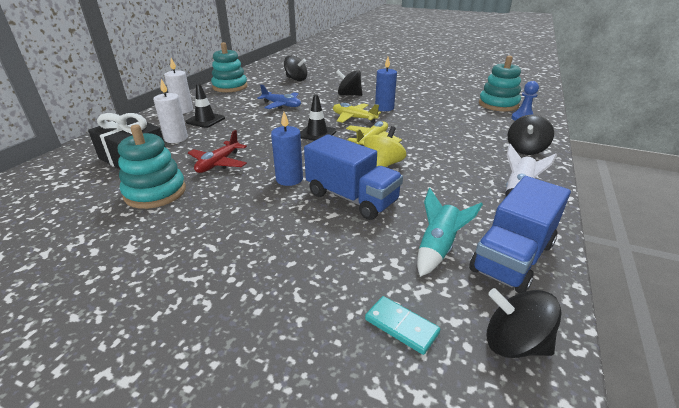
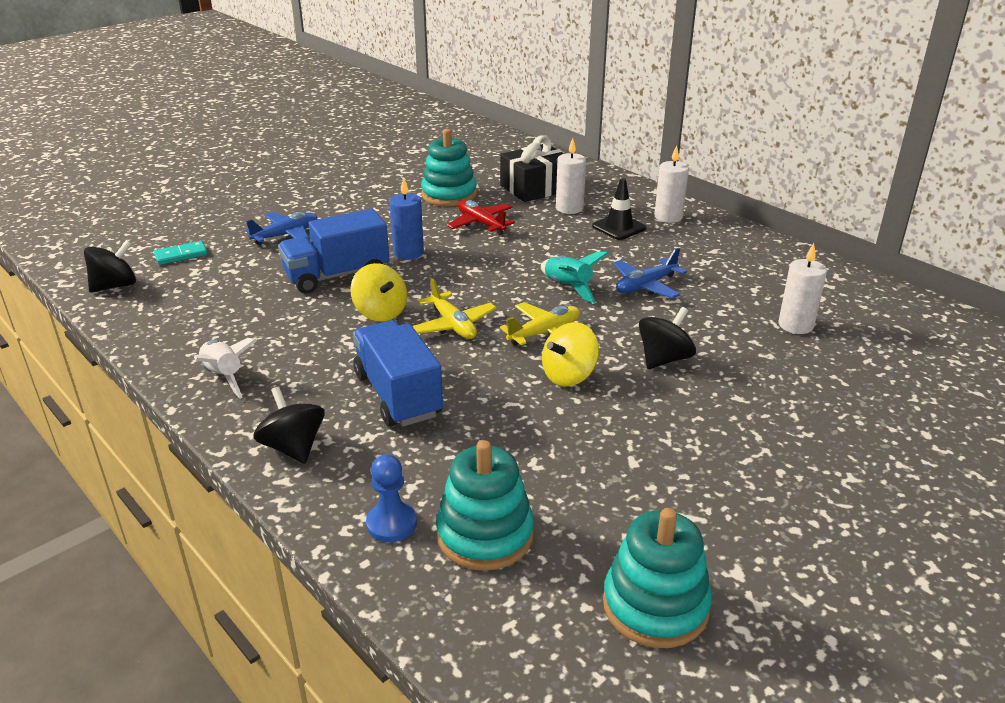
camera: 115 degrees right, 0 degrees up
turquoise stacking toy [211,42,248,92] -> turquoise stacking toy moved to [603,508,712,648]
black spinning top [284,55,307,81] -> white candle [778,243,827,334]
black traffic cone [300,95,337,141] -> none
blue candle [375,57,397,111] -> yellow spinning top [542,322,599,387]
turquoise rocket [417,188,483,277] -> turquoise rocket moved to [541,252,609,303]
blue truck [469,176,571,293] -> blue truck moved to [353,320,443,426]
none -> blue plane [245,212,317,245]

